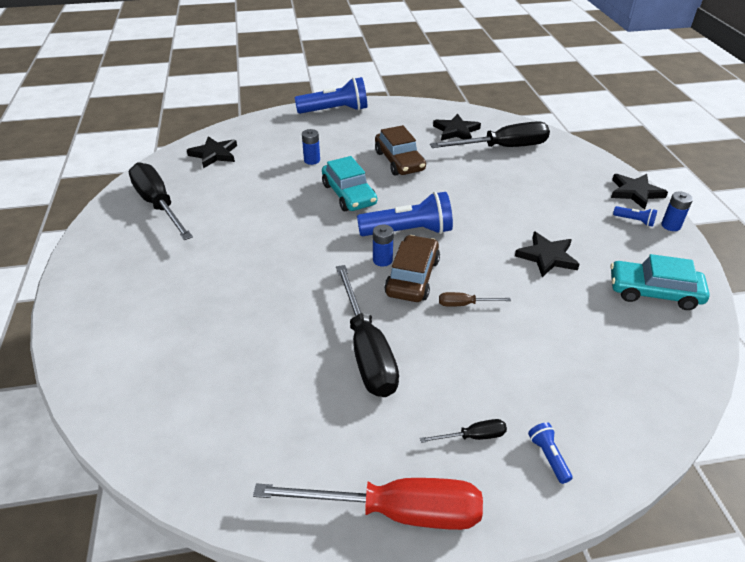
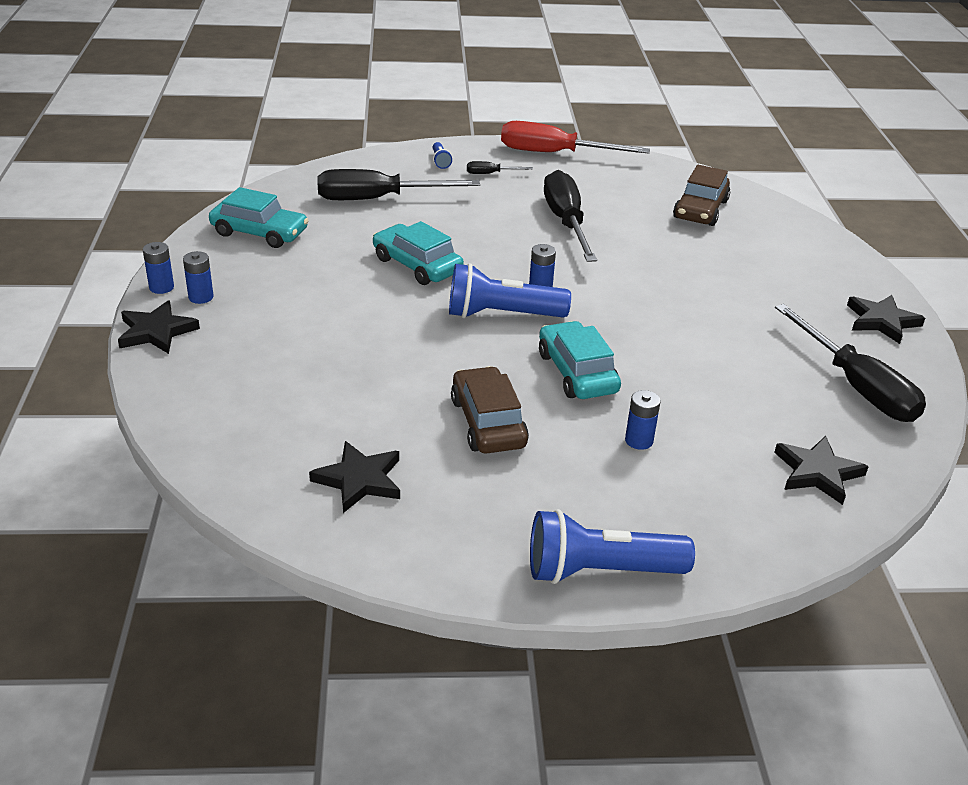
camera: 175 degrees left, 5 degrees down
brown car [384,235,440,302] -> brown car moved to [673,165,730,226]
black screwdriver [430,121,550,148] -> black screwdriver moved to [317,169,480,200]
brown screwdriver [439,292,511,307] -> none
black star [515,231,580,277] -> black star moved to [847,295,925,344]
blue flashlight [613,206,657,227] -> blue battery [183,251,214,304]
none -> turquoise car [373,221,464,285]

